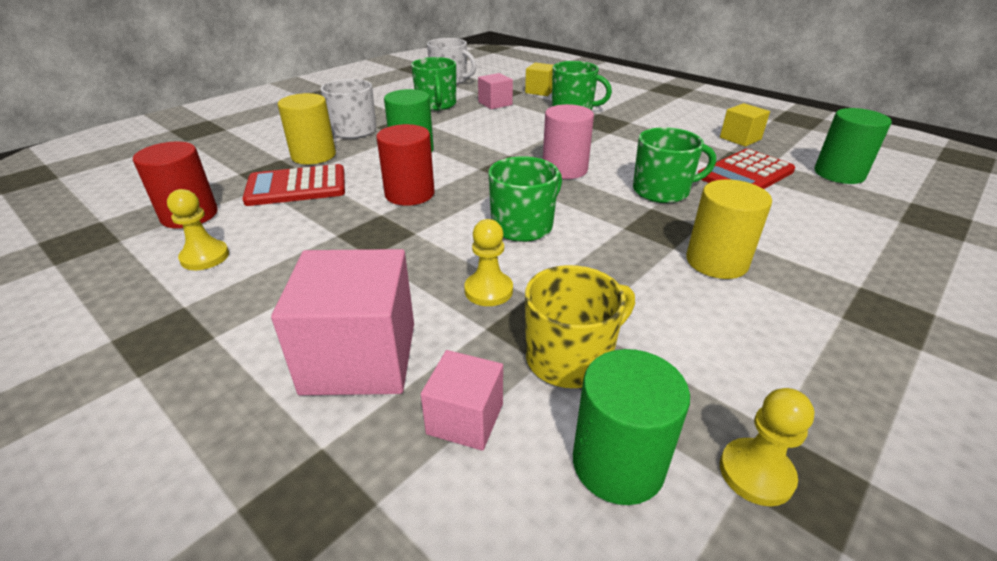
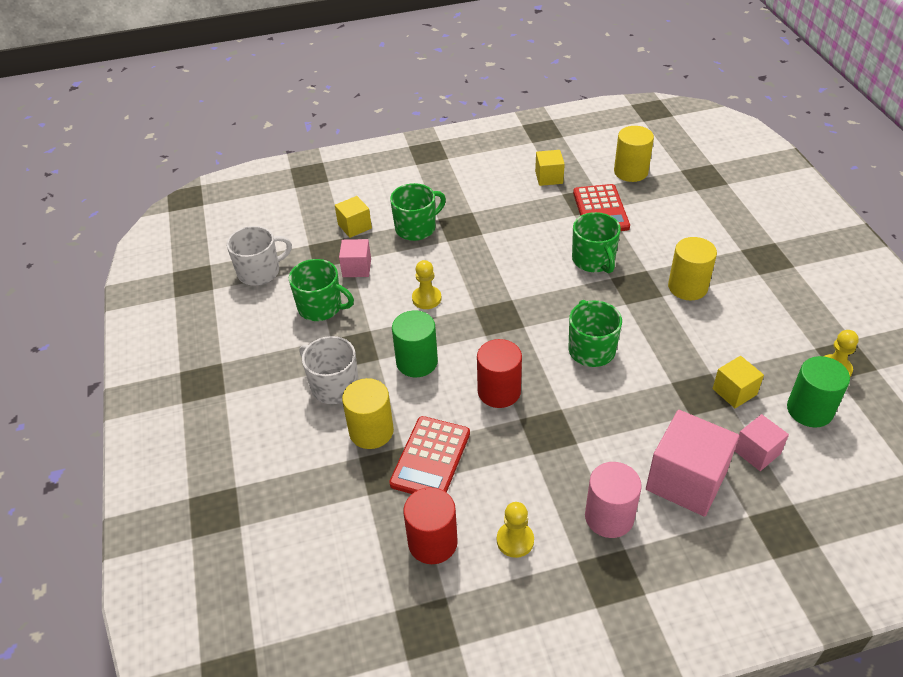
camera: 55 degrees left, 10 degrees up
yellow pawn [464,219,513,306] -> yellow pawn moved to [412,260,442,309]
yellow mug [525,265,635,388] -> yellow cube [713,356,764,408]
pink cylinder [543,104,594,179] -> pink cylinder moved to [585,462,642,538]
green mug [633,127,716,203] -> green mug turned 135 degrees clockwise [572,212,621,273]
green cylinder [815,108,892,184] -> yellow cylinder [614,126,654,182]

